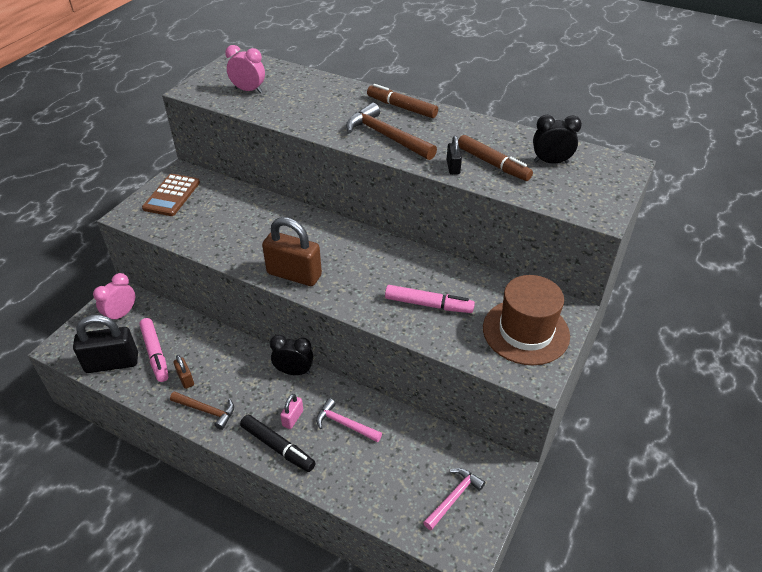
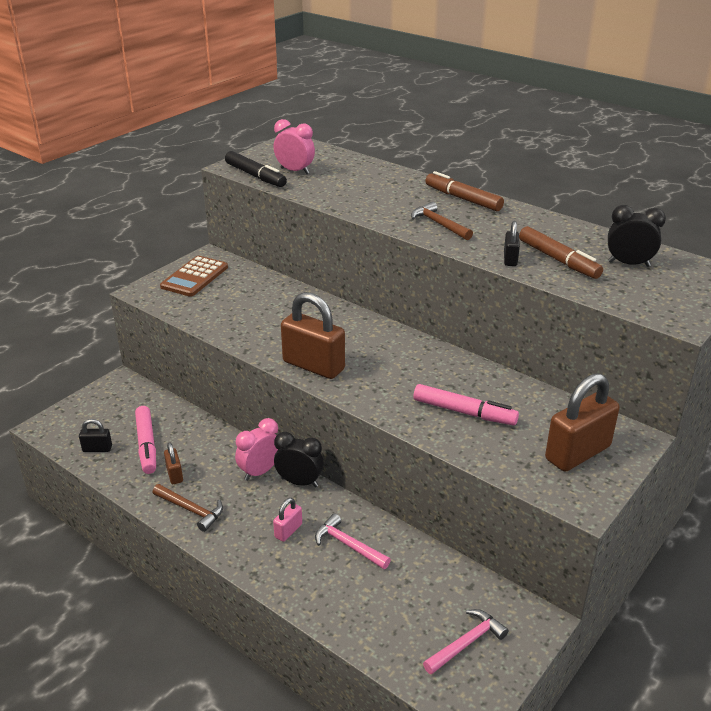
camera: 10 degrees right, 10 degrees down
black padlock [73,315,138,373] -> black padlock [79,419,112,452], size x0.48
pink clock [93,273,135,320] -> pink clock moved to [235,418,278,481]
black marker [240,415,316,472] -> black marker moved to [225,151,287,187]
brown hammer [346,103,437,160] -> brown hammer [411,202,473,240], size x0.63
brown hat [483,275,570,365] -> brown padlock [545,373,619,472]

